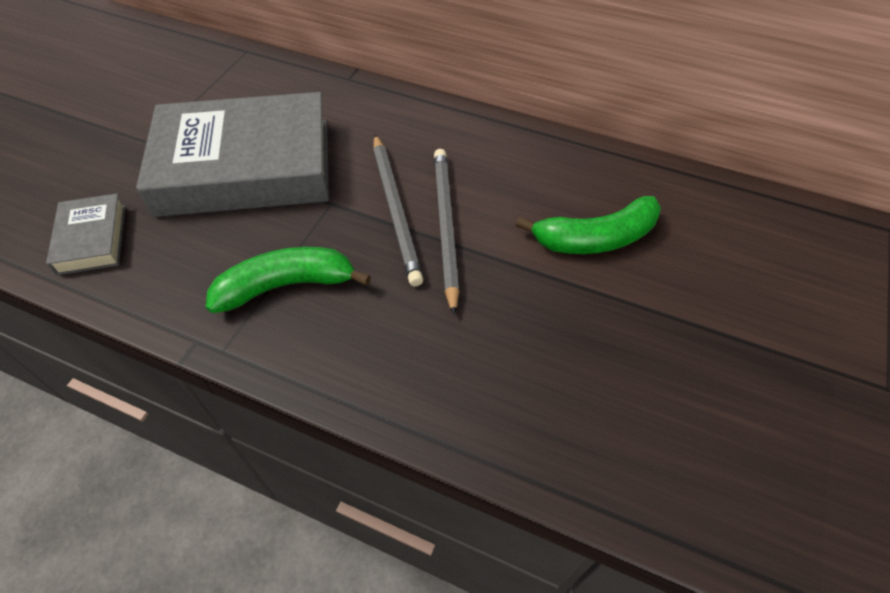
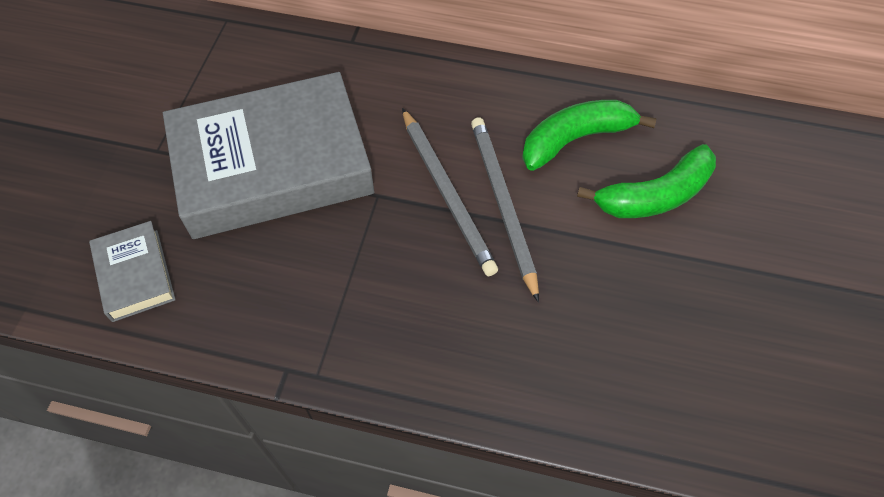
camera: 10 degrees left, 5 degrees up
green banana [206,247,371,313] -> green banana moved to [522,100,657,171]

